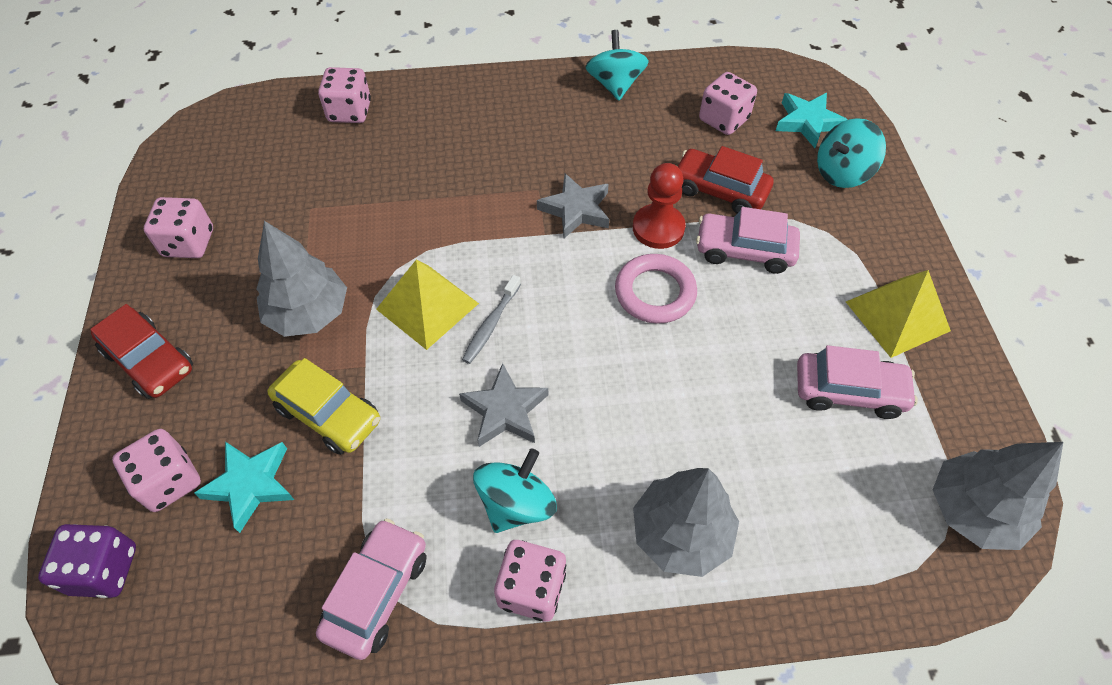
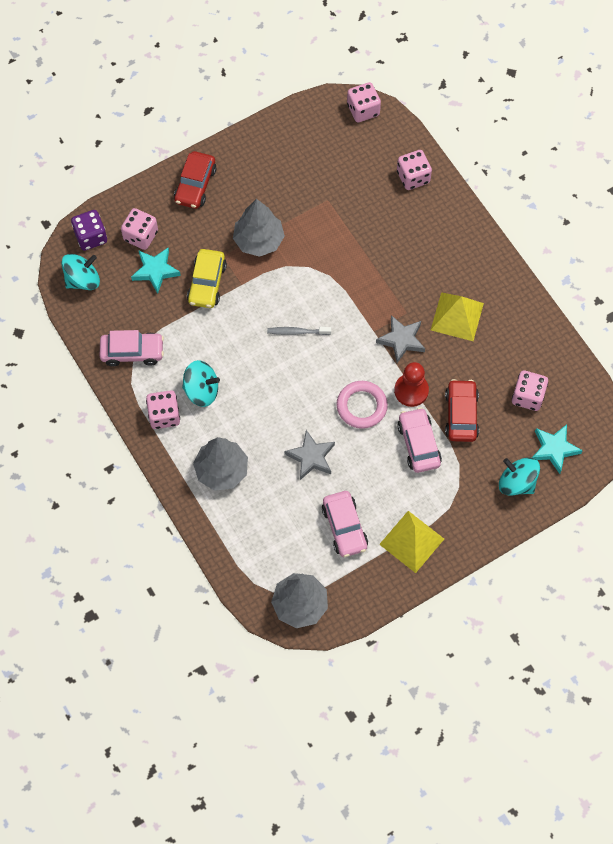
camera: 65 degrees right, 10 degrees up
pink dice [144,197,213,258] -> pink dice moved to [347,82,381,122]
yellow pyramid [376,260,479,350] -> yellow pyramid moved to [431,292,484,341]
grey star [459,363,548,447] -> grey star moved to [285,430,335,480]
turquoise spinning top [585,30,649,100] -> turquoise spinning top moved to [61,254,100,290]

